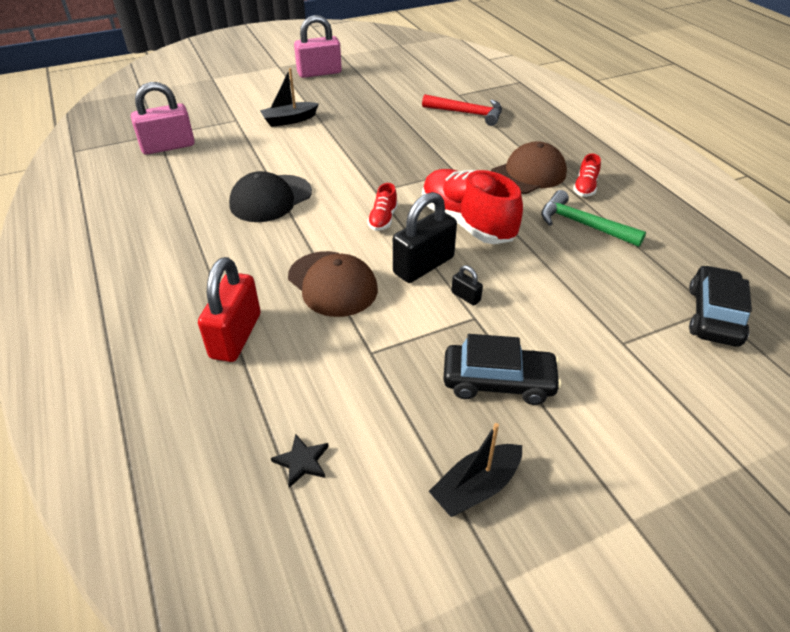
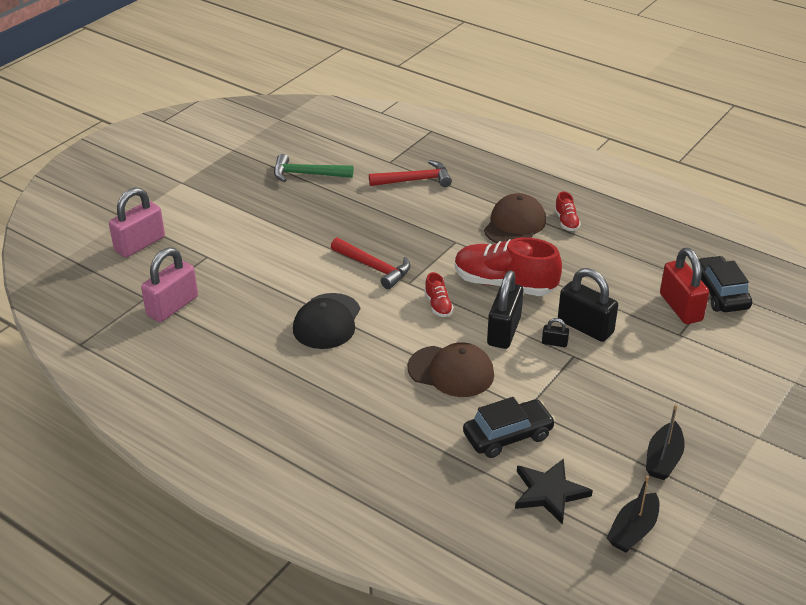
camera: 30 degrees left, 5 degrees down
red padlock [198,257,261,362] -> red padlock moved to [660,248,709,324]
black boat [260,68,319,127] -> black boat moved to [607,476,660,553]
black star [271,434,329,488] -> black star [515,459,593,525], size x1.82
pink padlock [294,15,342,78] -> pink padlock moved to [109,187,165,257]
black car [443,334,562,405] -> black car moved to [463,397,555,458]
green hammer [541,190,646,247] -> green hammer moved to [274,154,353,182]
none -> red hammer [331,237,410,289]
none -> black padlock [558,268,618,342]

